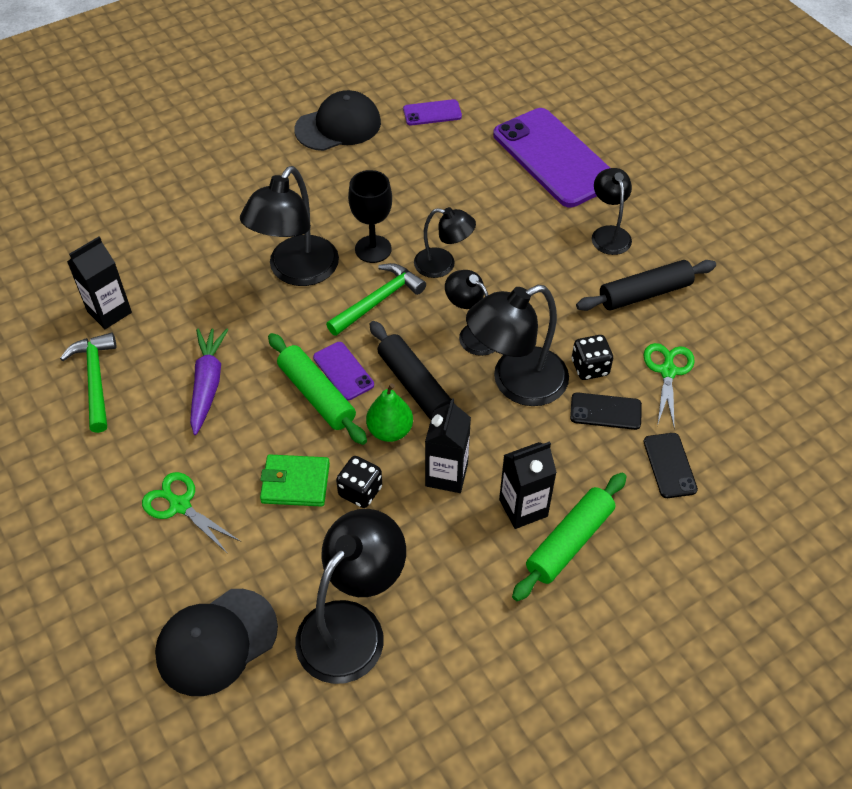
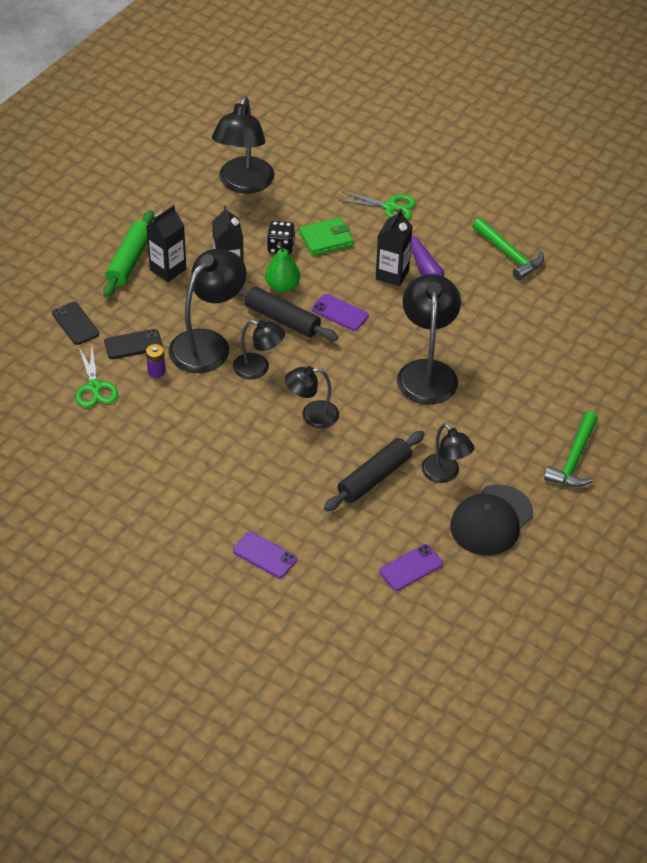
camera: 155 degrees right, 5 degrees down
black carton [67,237,132,329] -> black carton moved to [376,208,413,287]
black cap [155,589,278,696] -> none
green rolling pin [268,333,367,445] -> none
green hammer [326,263,426,336] -> green hammer moved to [544,412,598,487]
black goblet [348,170,392,263] -> none
purple phone [493,108,610,207] -> purple phone [233,532,297,578], size x0.44
black dice [572,335,613,380] -> purple battery [146,344,165,378]
black rolling pin [576,260,716,311] -> black rolling pin moved to [324,431,425,512]
black lamp [592,168,632,255] -> black lamp moved to [421,423,474,483]

